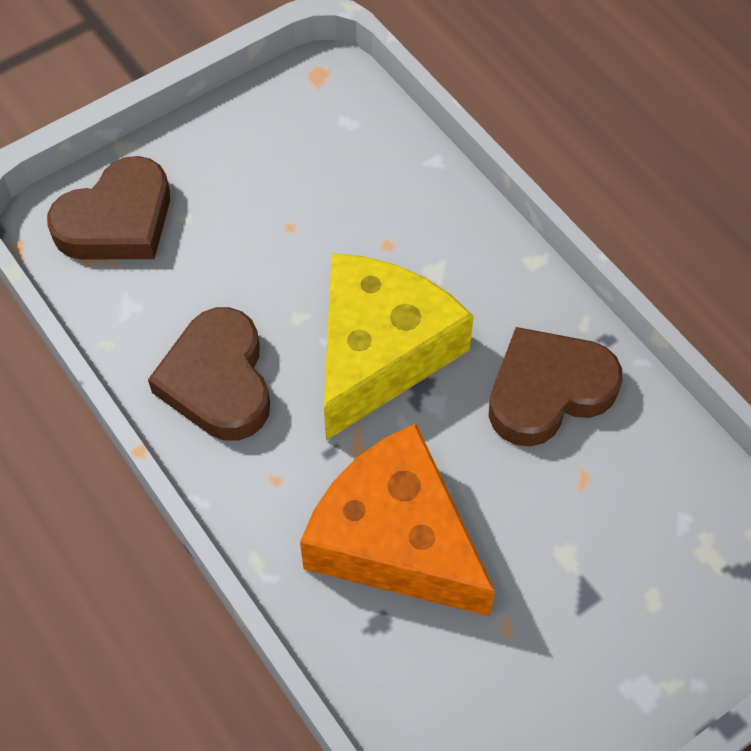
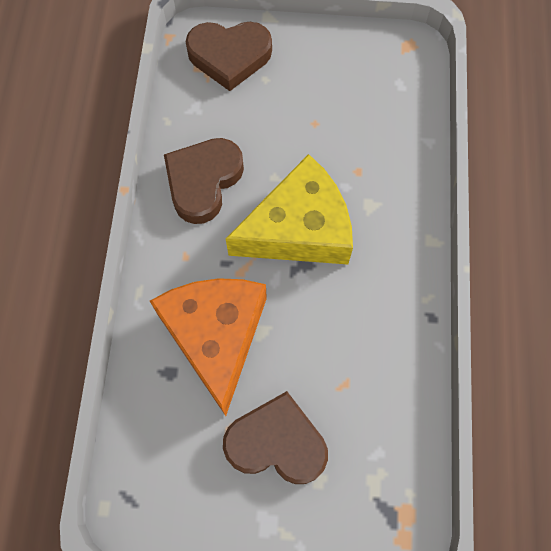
camera: 40 degrees right, 10 degrees up
brown heart [489,327,622,447] -> brown heart moved to [223,391,328,484]

